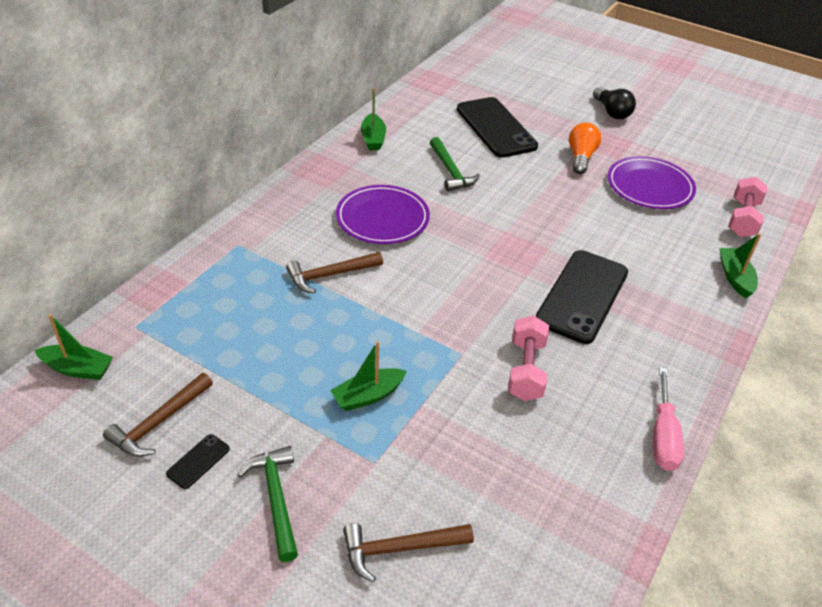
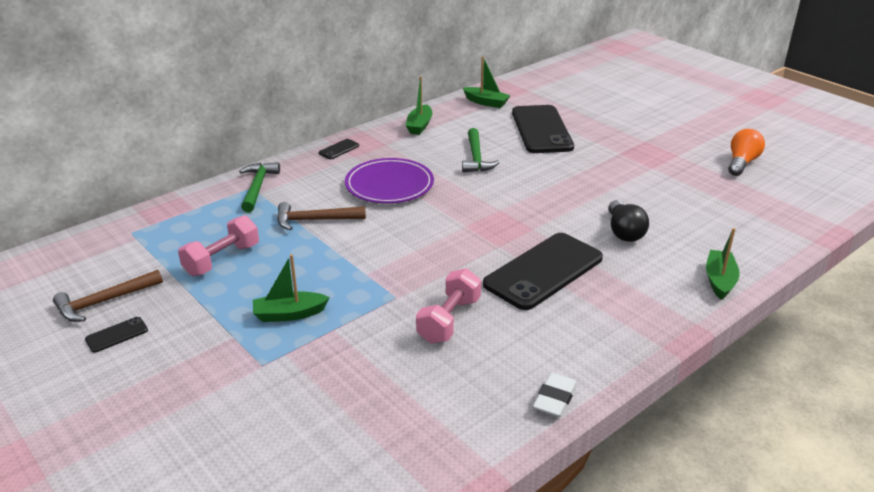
camera: 20 degrees right, 10 degrees down
green boat [35,314,113,380] -> green boat moved to [463,56,511,108]
green hammer [237,446,298,562] -> green hammer moved to [239,162,280,212]
brown hammer [343,523,474,582] -> none
orange light bulb [569,122,601,174] -> orange light bulb moved to [728,129,765,176]
black light bulb [593,87,636,119] -> black light bulb moved to [608,200,649,242]
purple plate [607,156,696,209] -> none
pink screwdriver [653,367,684,471] -> white eraser [533,373,577,417]
pink dumbbell [729,177,768,237] -> pink dumbbell moved to [178,215,259,276]
none -> black phone [319,139,359,159]

